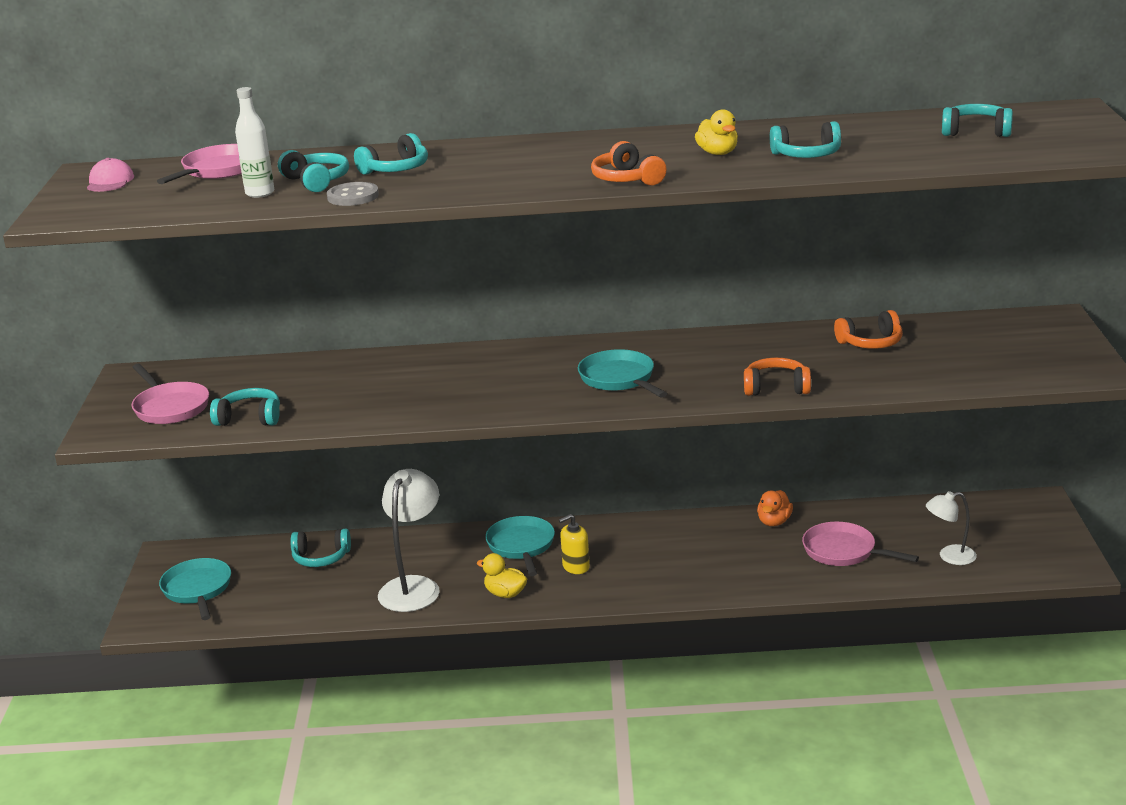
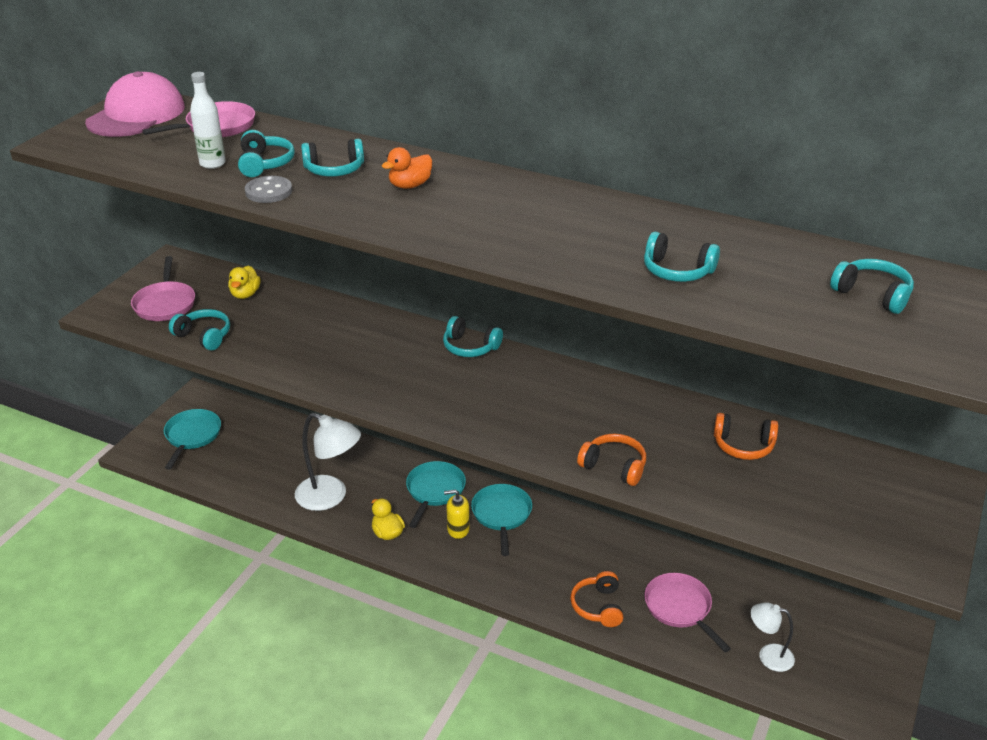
camera: 25 degrees right, 10 degrees up
pink cap [87,158,134,192] -> pink cap [85,71,185,137], size x2.10
turquoise headphones [290,529,351,567] -> turquoise headphones moved to [443,316,503,357]
white lamp [378,469,440,612] -> white lamp turned 75 degrees clockwise [295,413,361,511]
turquoise pan [578,349,667,397] -> turquoise pan moved to [471,484,532,556]
orange headphones [591,141,666,186] -> orange headphones moved to [570,571,623,627]
yellow duck [695,109,738,155] -> yellow duck moved to [228,265,261,299]
orange duck [757,490,793,526] -> orange duck moved to [382,147,432,189]

